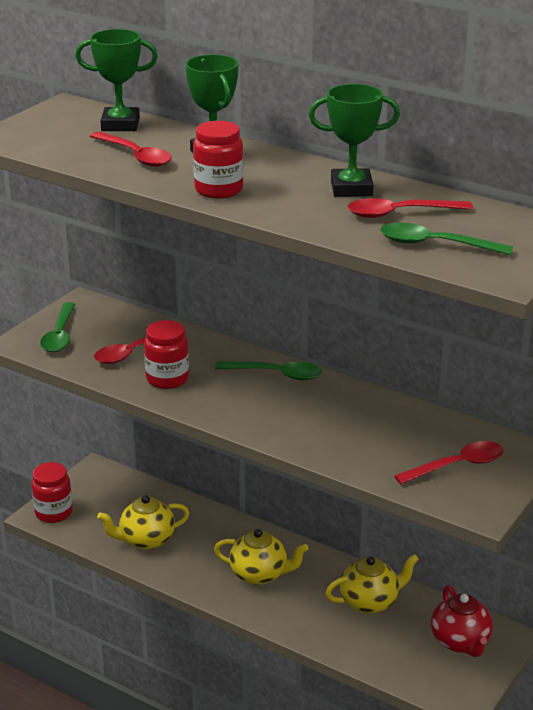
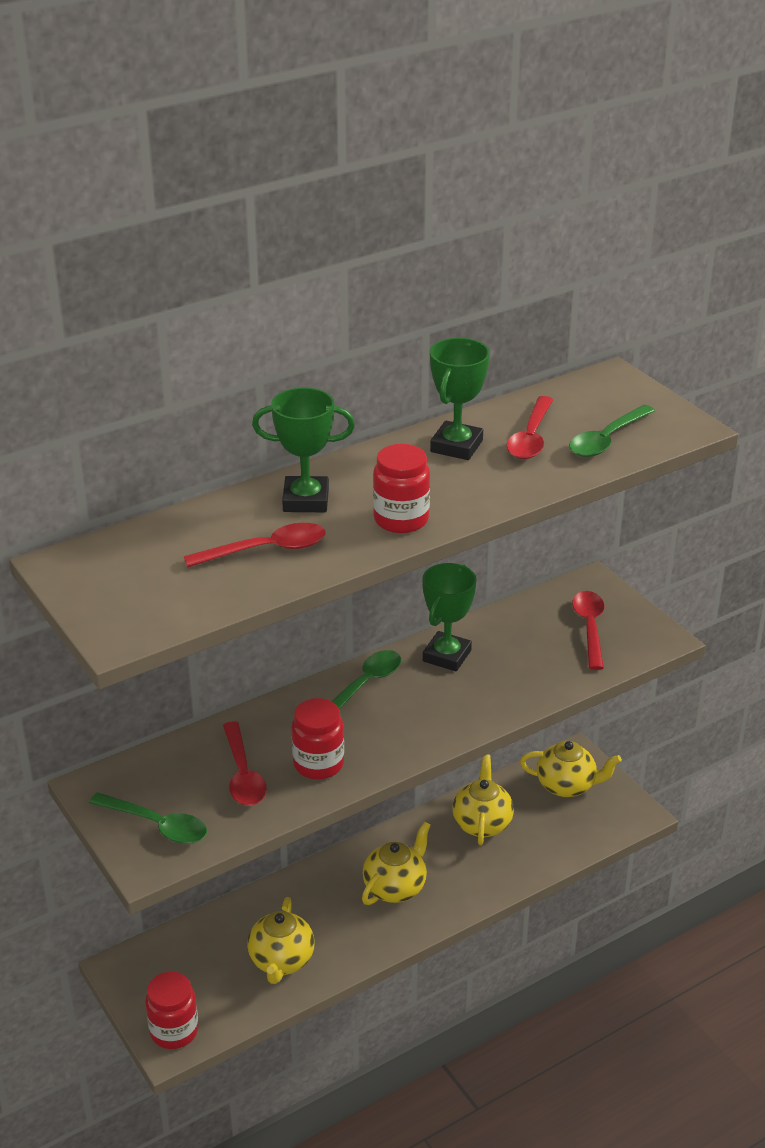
camera: 65 degrees left, 5 degrees up
green trophy [75,29,158,131] -> green trophy moved to [422,563,476,671]
red teapot [431,585,493,657] -> yellow teapot [520,741,622,797]

